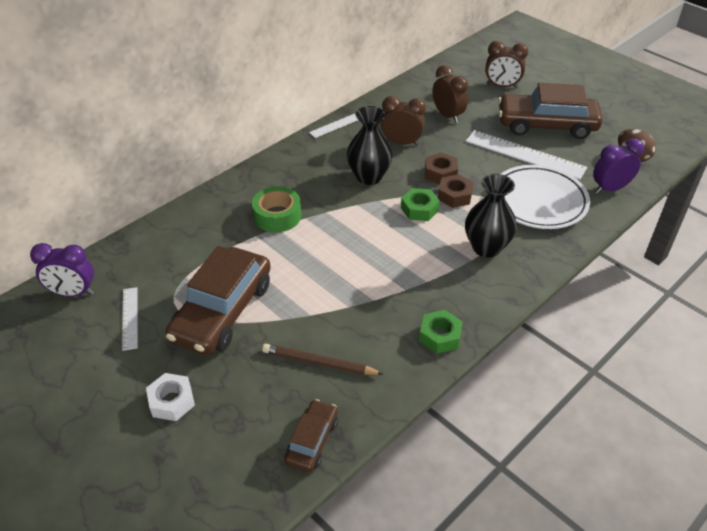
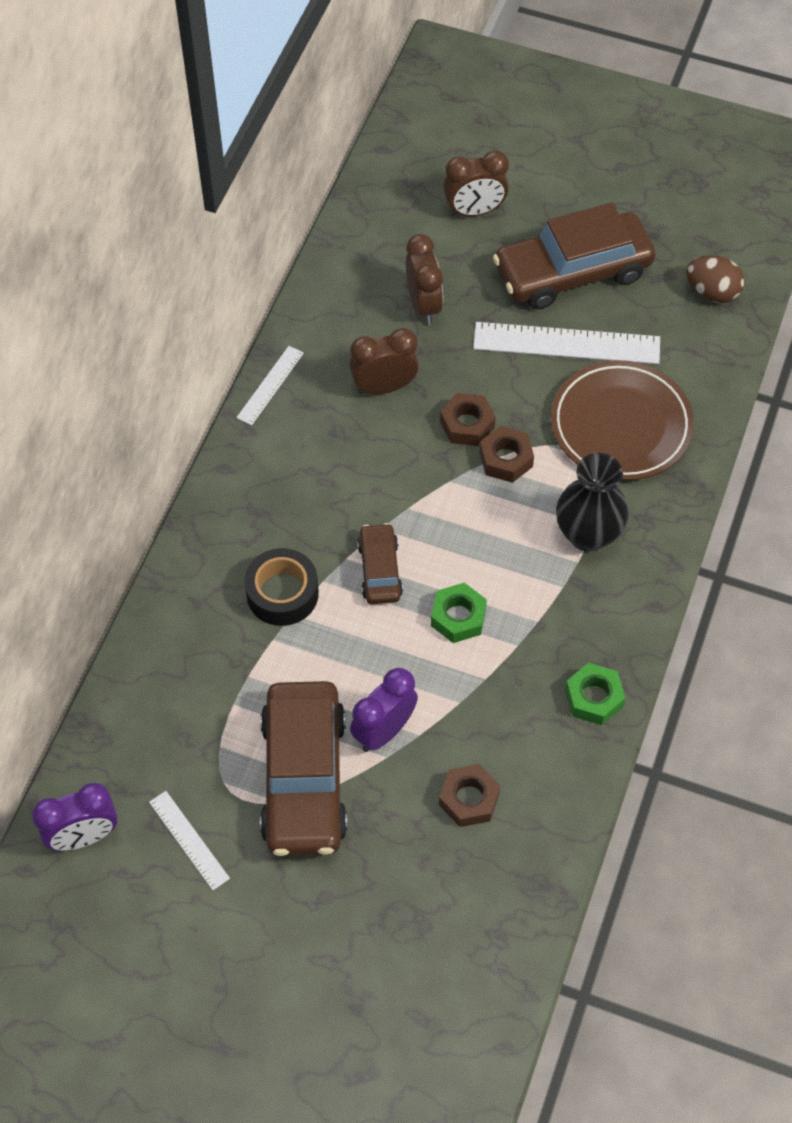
camera: 25 degrees left, 15 degrees up
white nut [146,373,195,421] -> none
green tape [252,186,301,233] -> black tape [245,548,319,626]
brown pencil [262,344,383,375] -> brown nut [439,764,500,827]
brown car [285,399,338,472] -> brown car moved to [357,523,403,604]
black vase [347,106,393,185] -> none
green nut [401,188,440,221] -> green nut moved to [431,583,487,643]
brown clock [433,65,468,123] -> brown clock turned 45 degrees clockwise [406,234,443,325]
white plate [501,165,590,229] -> brown plate [551,360,694,480]
purple clock [593,138,644,194] -> purple clock moved to [350,668,418,752]

